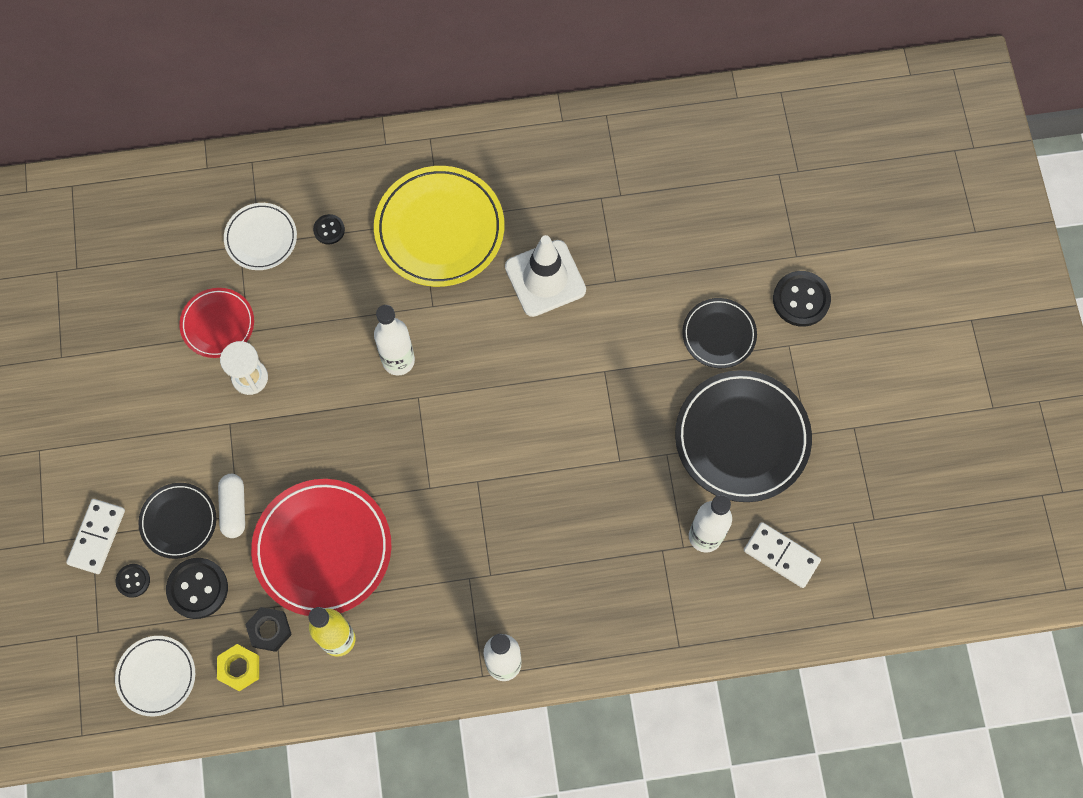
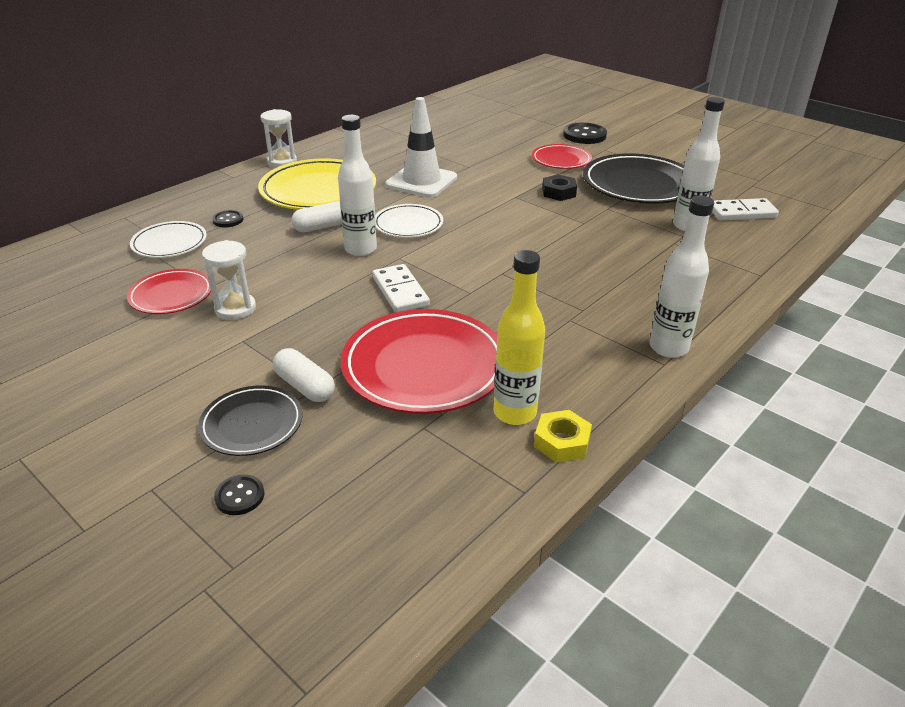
camera: 40 degrees left, 35 degrees down
white domino [66,499,125,574] -> white domino moved to [372,264,430,313]
white plate [115,636,195,716] -> white plate moved to [375,204,443,238]
black button [166,558,228,619] -> none
yellow nut [217,644,259,691] -> yellow nut moved to [534,410,592,463]
black nut [245,607,292,652] -> black nut moved to [542,174,577,201]
black plate [682,298,757,368] -> red plate [532,144,592,169]
none -> white hourglass [260,109,297,168]
none -> white capsule [291,201,342,232]

